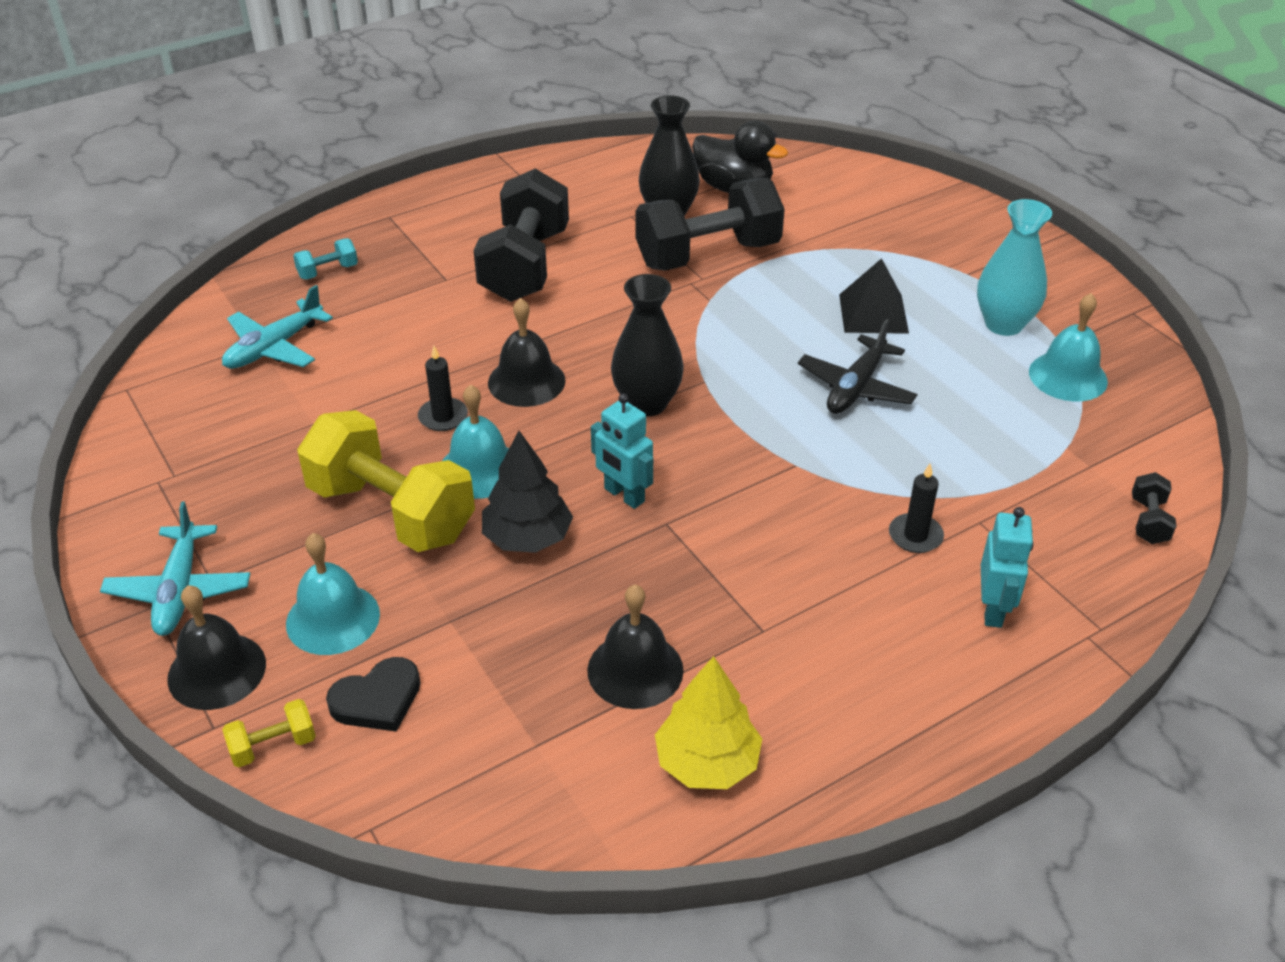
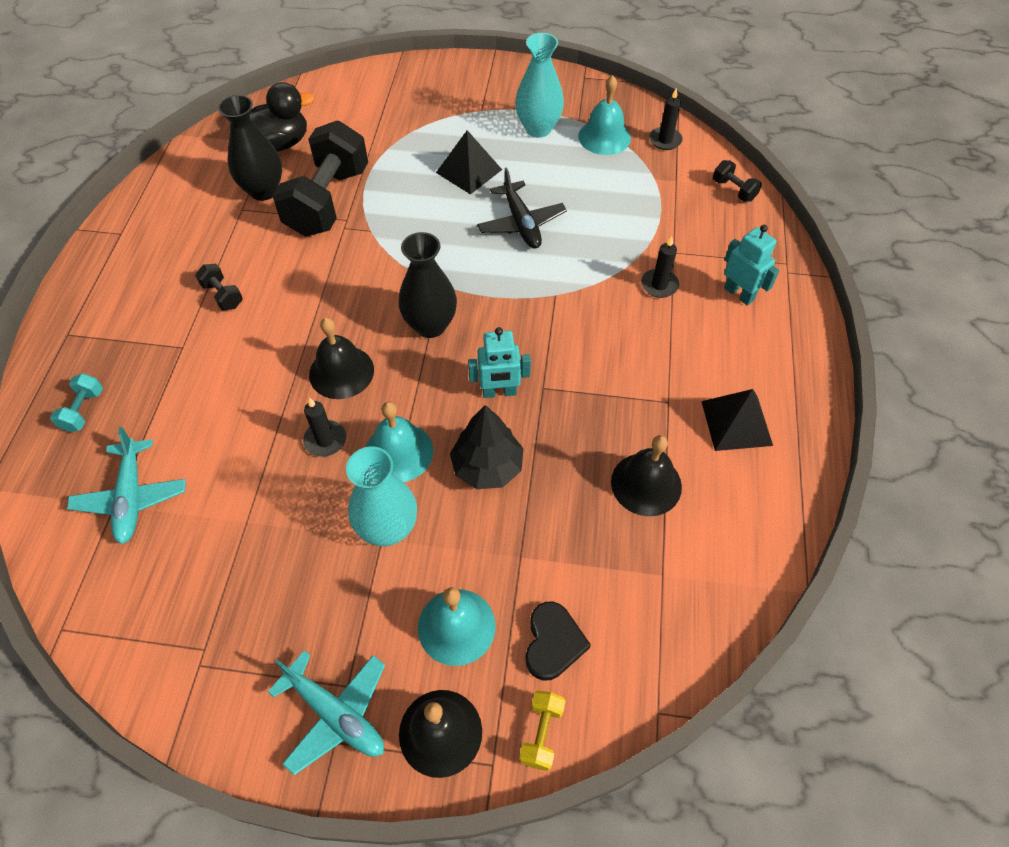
camera: 50 degrees left, 15 degrees up
yellow dumbbell [297,410,475,552] -> turquoise vase [346,447,417,546]
black dumbbell [474,169,569,302] -> black dumbbell [195,264,243,311], size x0.41
yellow tree [655,656,762,789] -> none
none -> black candle [649,88,683,150]
none -> black pyramid [701,389,773,451]

